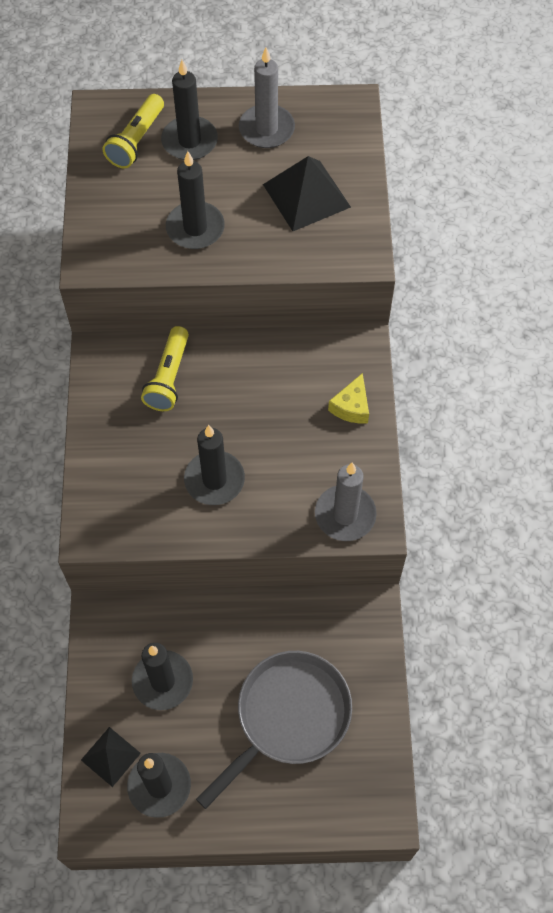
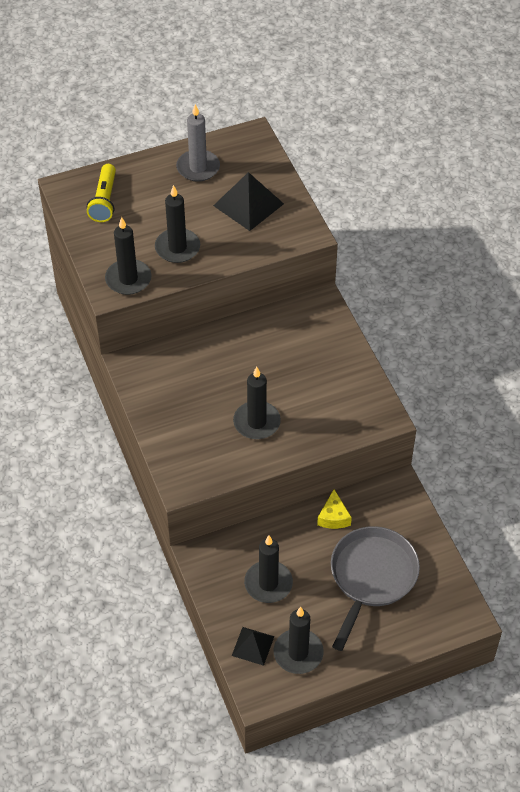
camera: 20 degrees left, 10 degrees down
yellow flashlight [141,326,189,411] -> none
black candle [161,60,218,160] -> black candle moved to [105,217,152,295]
grey candle [315,463,377,541] -> none
yellow cheese [328,373,369,424] -> yellow cheese moved to [317,489,352,529]

